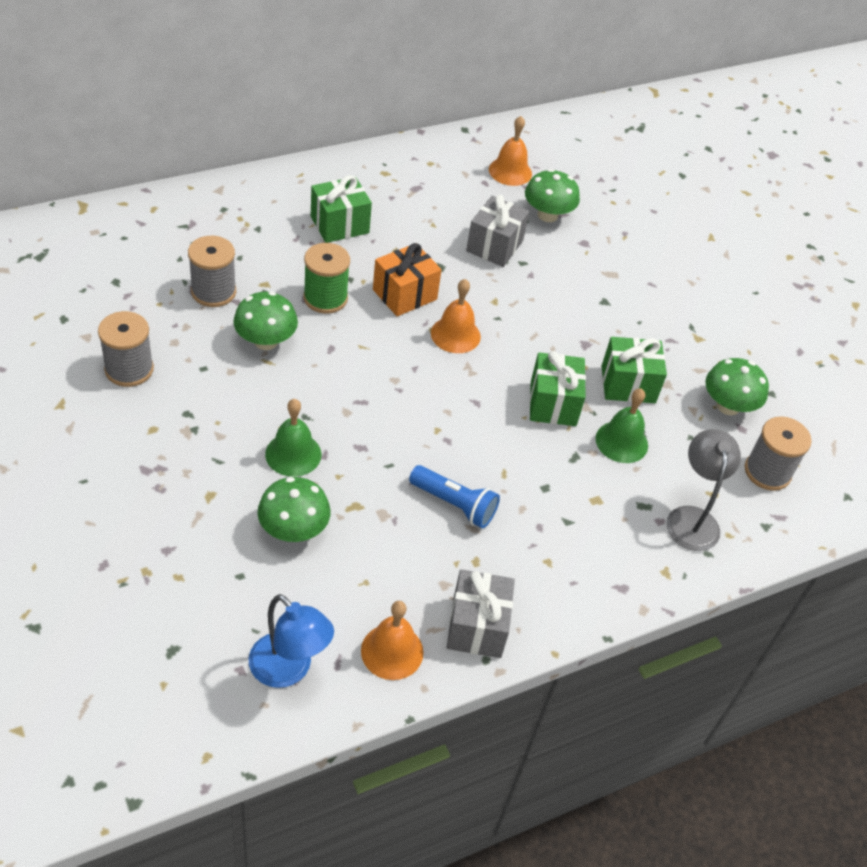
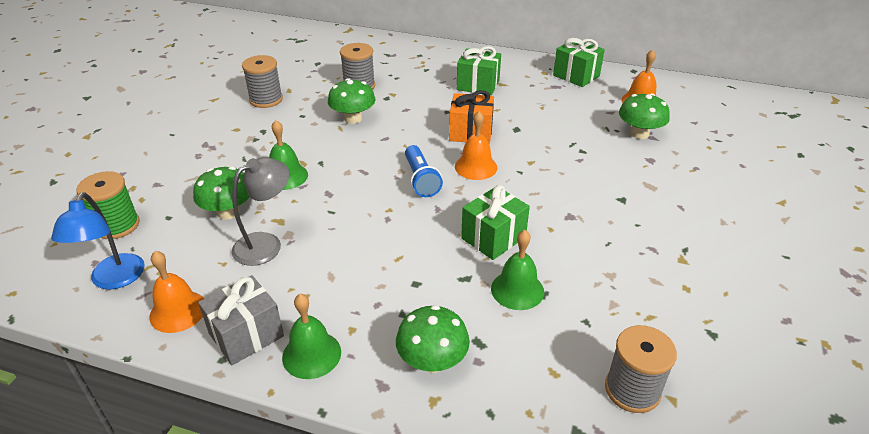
camera: 50 degrees right, 10 degrees down
green spool [303,243,350,314] -> green spool moved to [76,171,140,239]
blue flashlight [409,465,500,528] -> blue flashlight moved to [405,145,443,197]
grey gift [466,195,529,267] -> none
green gift [602,337,667,403] -> green gift moved to [553,38,605,87]
grey lamp [666,429,741,551] -> grey lamp moved to [232,157,289,266]
green mushroom [705,358,769,415] -> green mushroom moved to [396,305,470,373]
none -> green bell [282,294,341,379]

